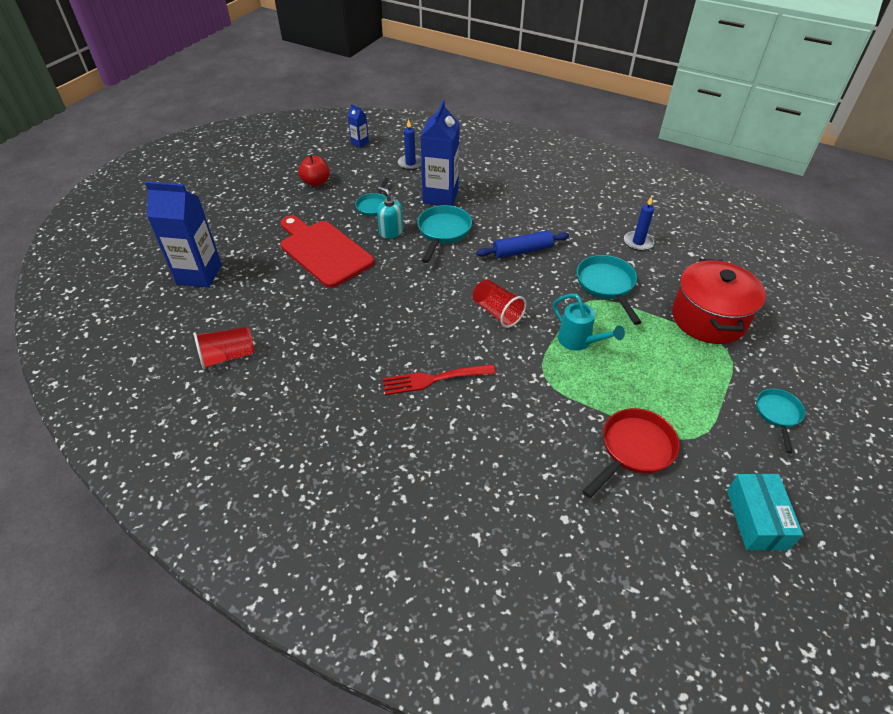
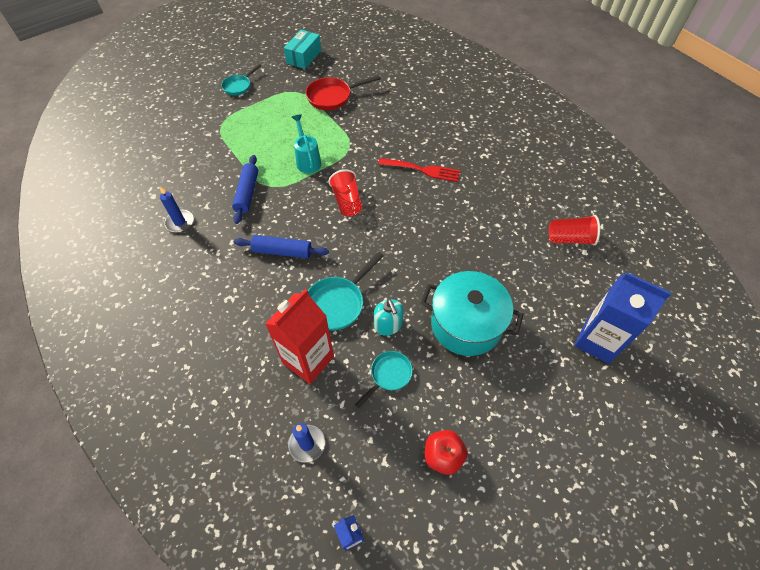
camera: 155 degrees left, 10 degrees up
red cutting board [281,215,374,288] -> turquoise pot [421,271,523,356]
blue carton [420,100,460,206] -> red carton [265,289,334,384]
turquoise pan [577,255,641,325] -> blue rolling pin [232,155,258,224]
red pot [672,259,766,344] -> none

